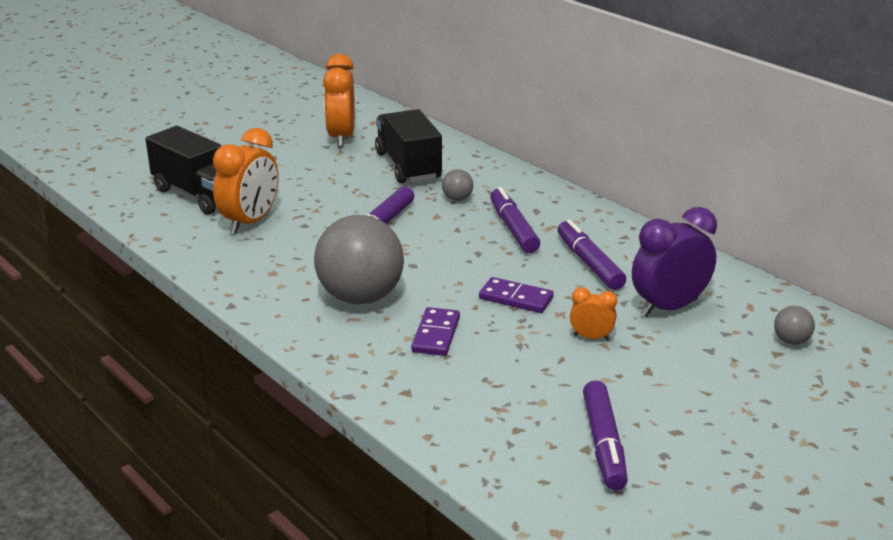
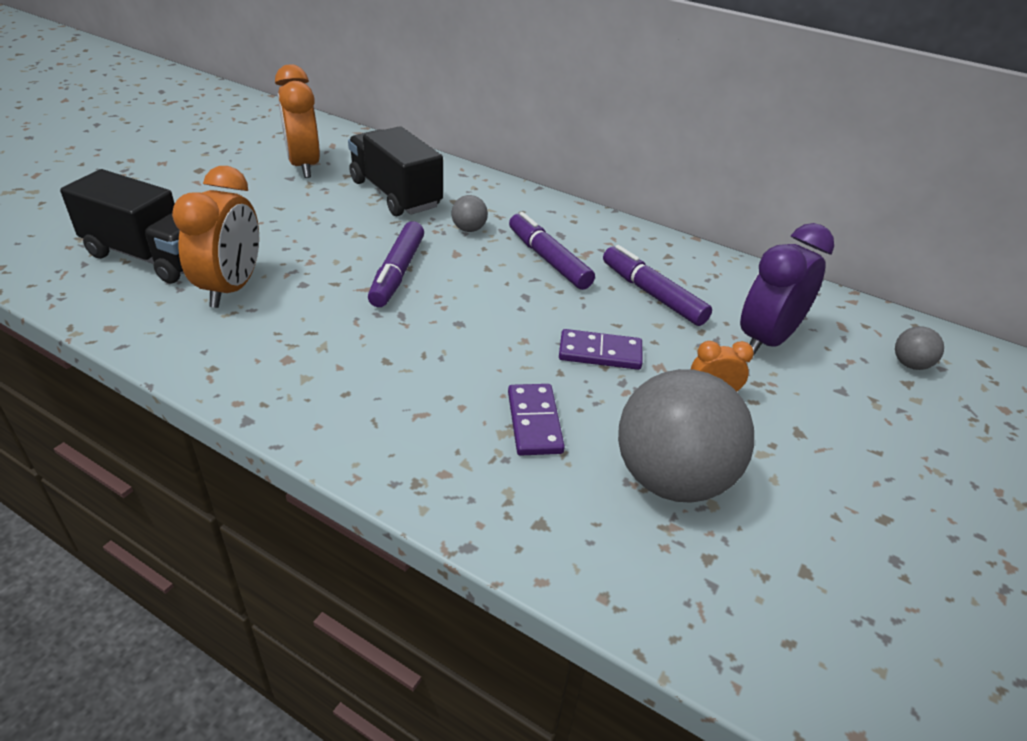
camera: 20 degrees left, 10 degrees up
grey ball [314,215,404,304] -> grey ball moved to [618,369,754,503]
purple marker [583,380,628,490] -> none

